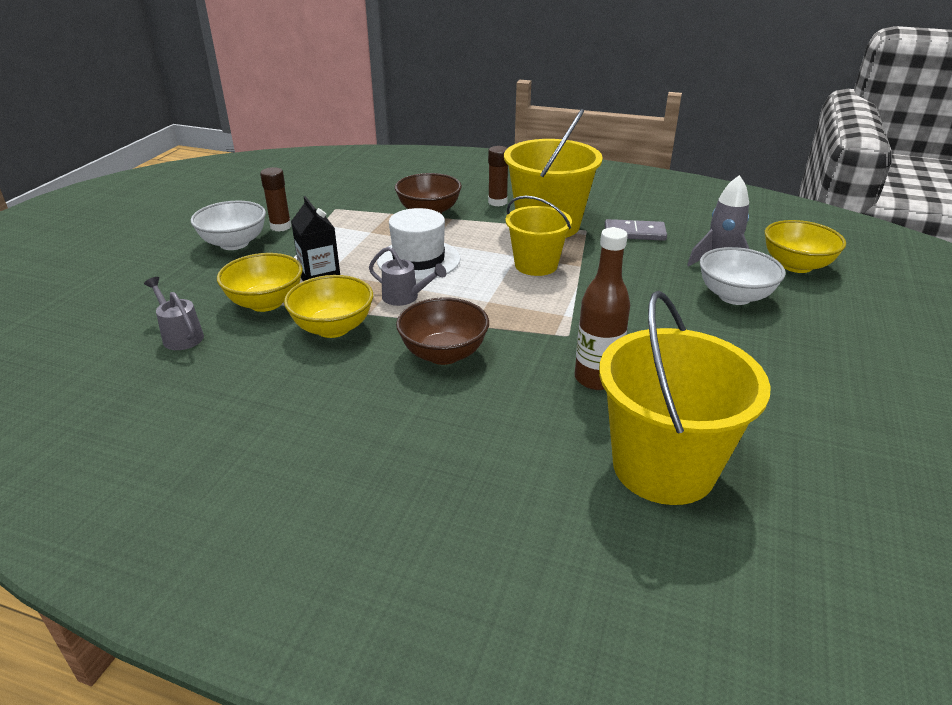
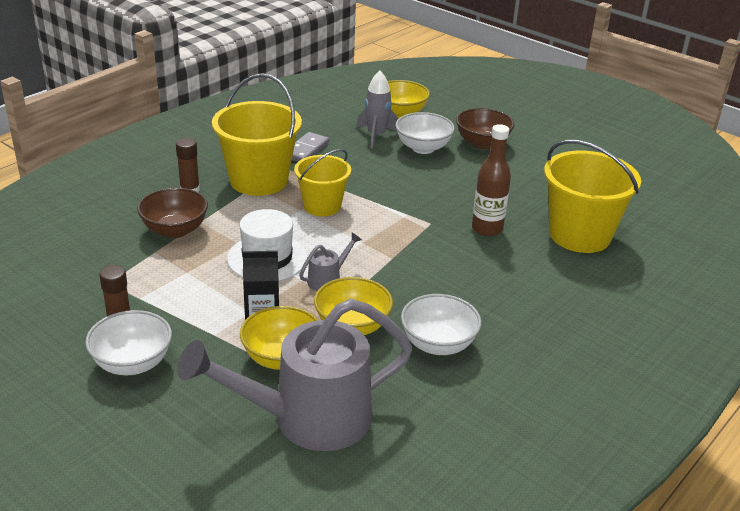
camera: 70 degrees left, 0 degrees up
grey watering can [144,277,204,350] -> grey watering can [178,299,413,451], size x2.45
brown bowl [396,297,489,365] -> brown bowl moved to [456,108,515,149]
none -> white bowl [401,294,481,355]

